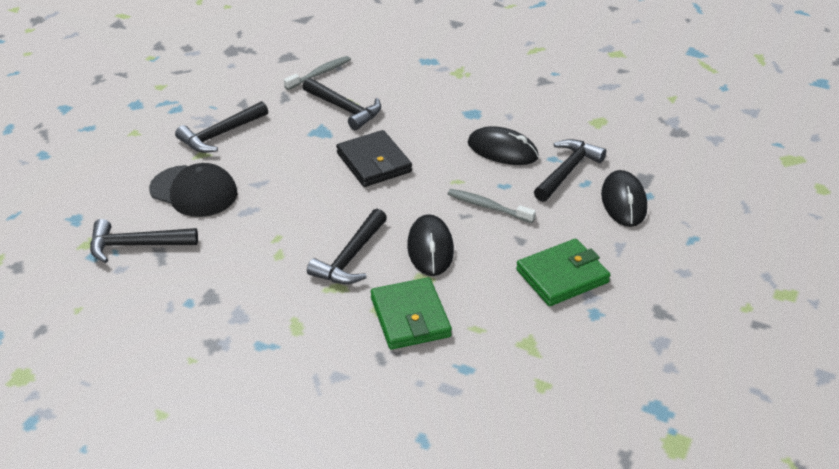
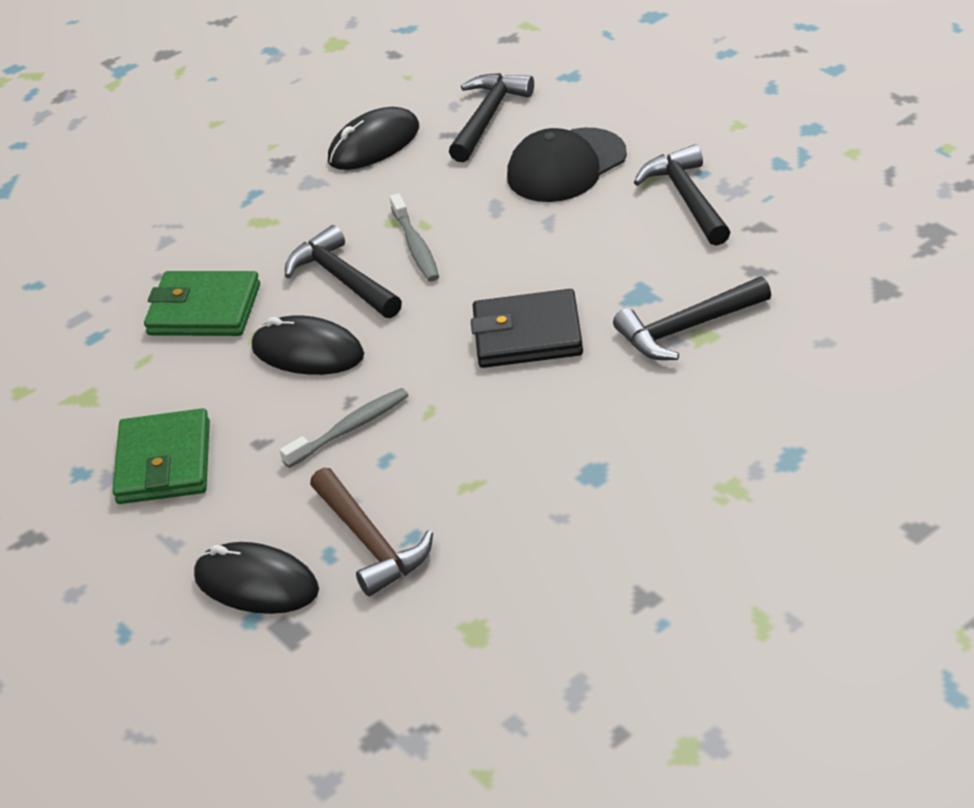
camera: 120 degrees right, 0 degrees up
grey toothbrush [284,56,351,90] -> grey toothbrush moved to [390,193,439,281]
black mouse [468,126,539,165] -> black mouse moved to [328,107,419,170]
black hammer [534,139,606,202] -> brown hammer [310,468,433,596]

